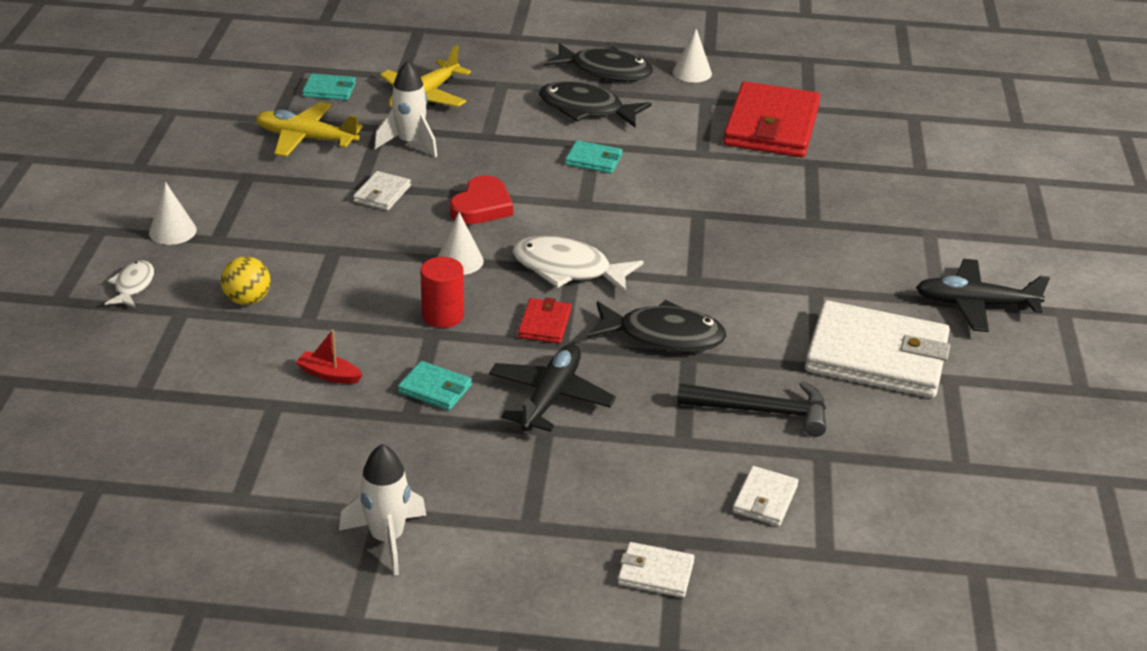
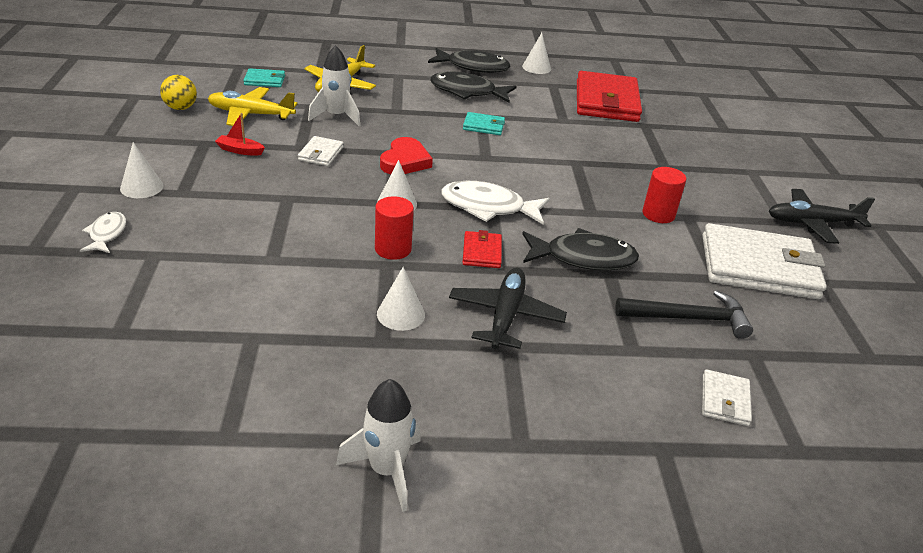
camera: 10 degrees left, 0 degrees up
yellow ball [221,256,270,305] -> yellow ball moved to [160,75,197,110]
red boat [296,329,362,384] -> red boat moved to [215,113,265,156]
turquoise wallet [398,361,472,410] -> white cone [377,267,425,331]
white wallet [618,542,695,598] -> none
none -> red cylinder [642,167,686,223]

